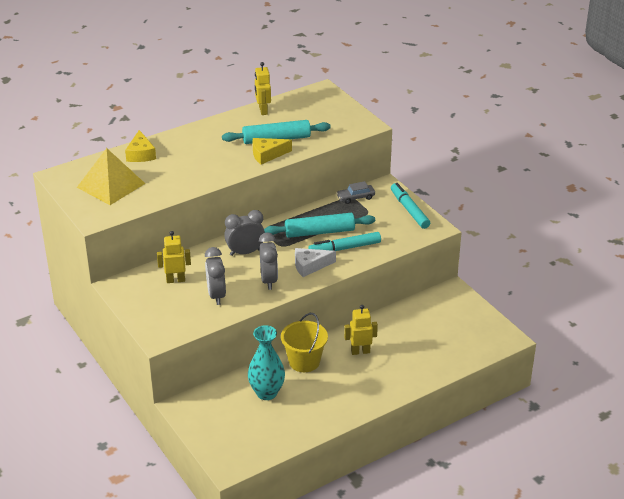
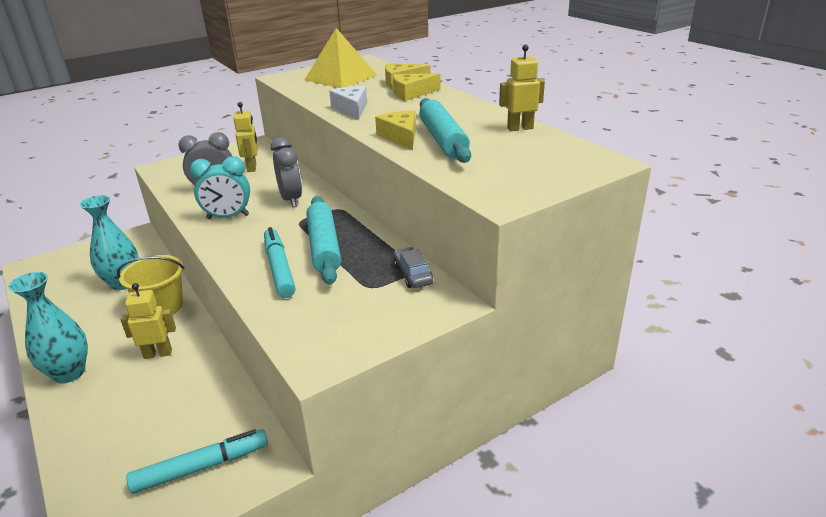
camera: 90 degrees right, 5 degrees down
grey clock [259,232,278,290] -> turquoise clock [190,156,250,219]
white cheese [295,248,336,277] -> white cheese moved to [329,86,367,120]
yellow robot [344,305,378,355] -> yellow robot turned 90 degrees counterclockwise [120,283,176,359]
turquoise marker [391,183,430,229] -> turquoise marker moved to [126,429,268,494]
none -> turquoise vase [8,272,88,383]
none -> yellow cheese [393,73,441,101]

